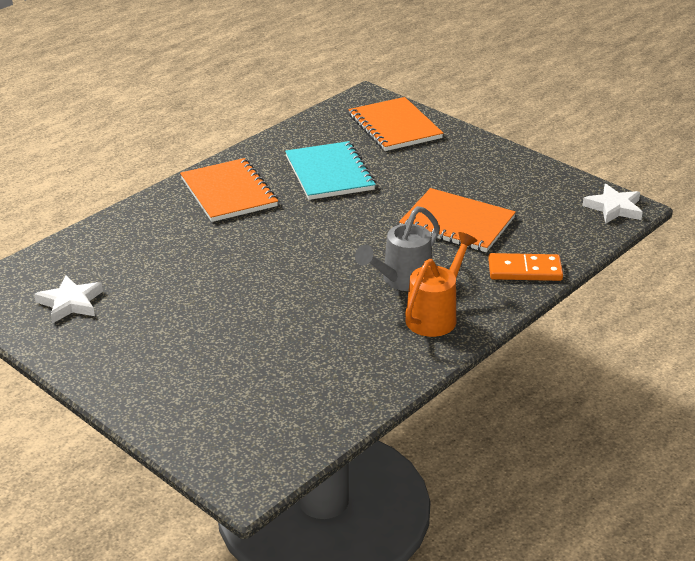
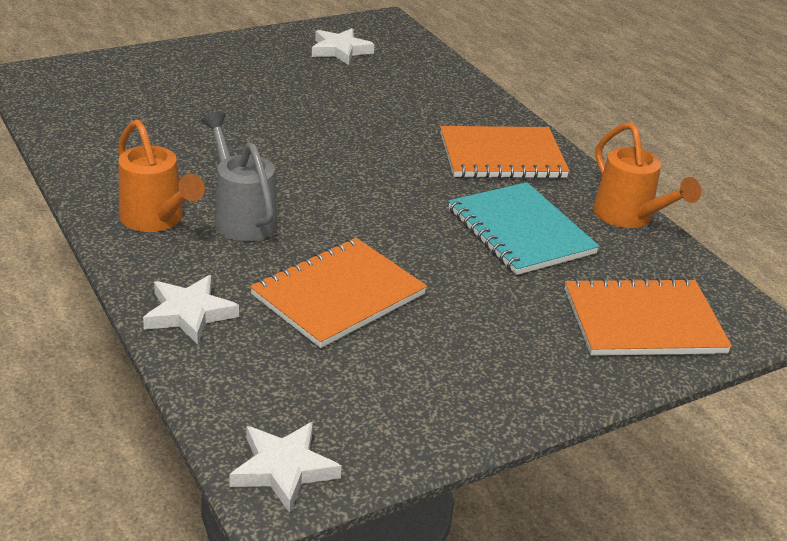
camera: 105 degrees right, 0 degrees up
turquoise notebook [285,141,376,200] -> turquoise notebook turned 60 degrees clockwise [448,182,600,275]
orange domino [488,253,563,281] -> white star [143,275,239,345]
none -> orange watering can [593,122,701,228]

